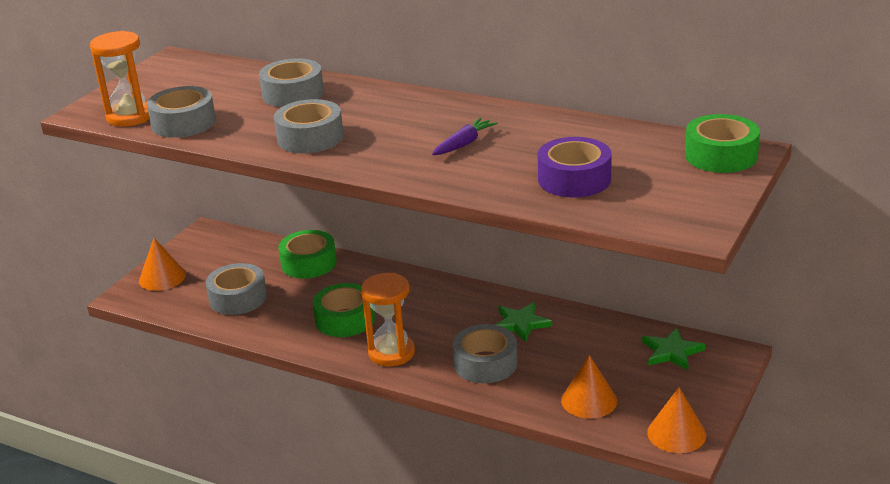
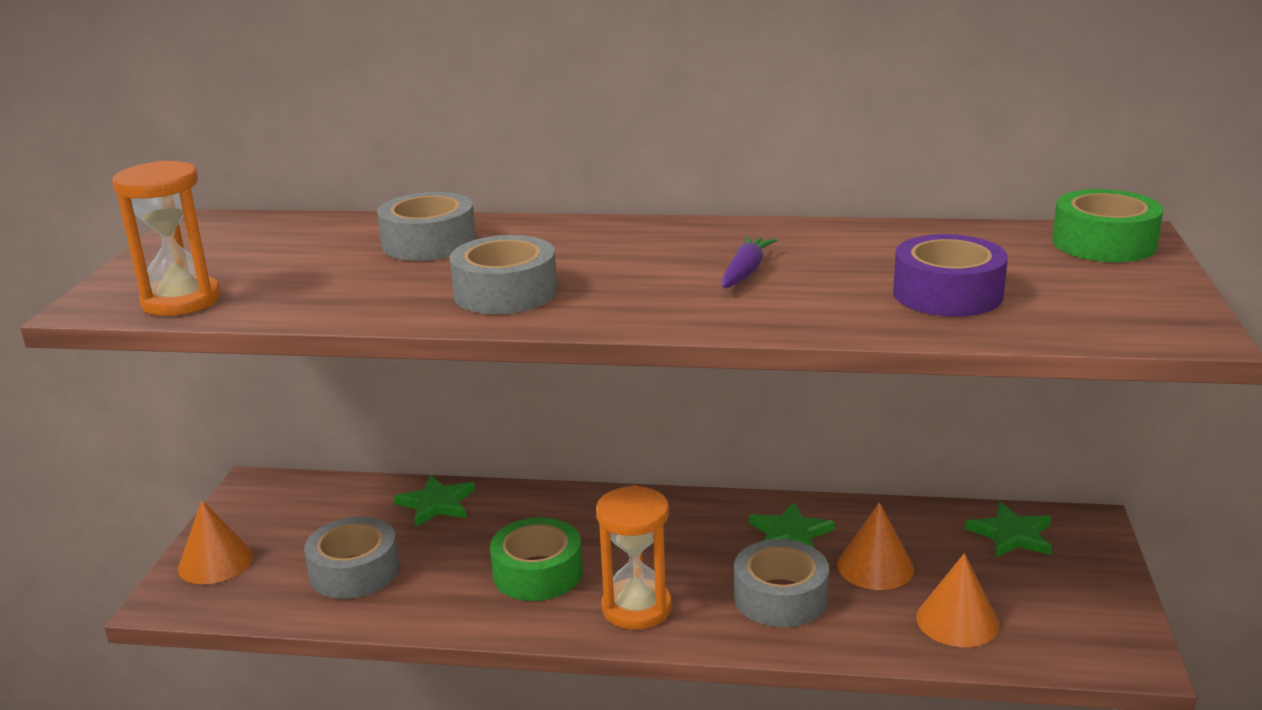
camera: 20 degrees left, 5 degrees down
grey tape [147,86,216,138] -> none
green tape [278,230,337,279] -> green star [394,475,475,527]
orange cone [647,387,706,453] -> orange cone moved to [837,502,914,590]

